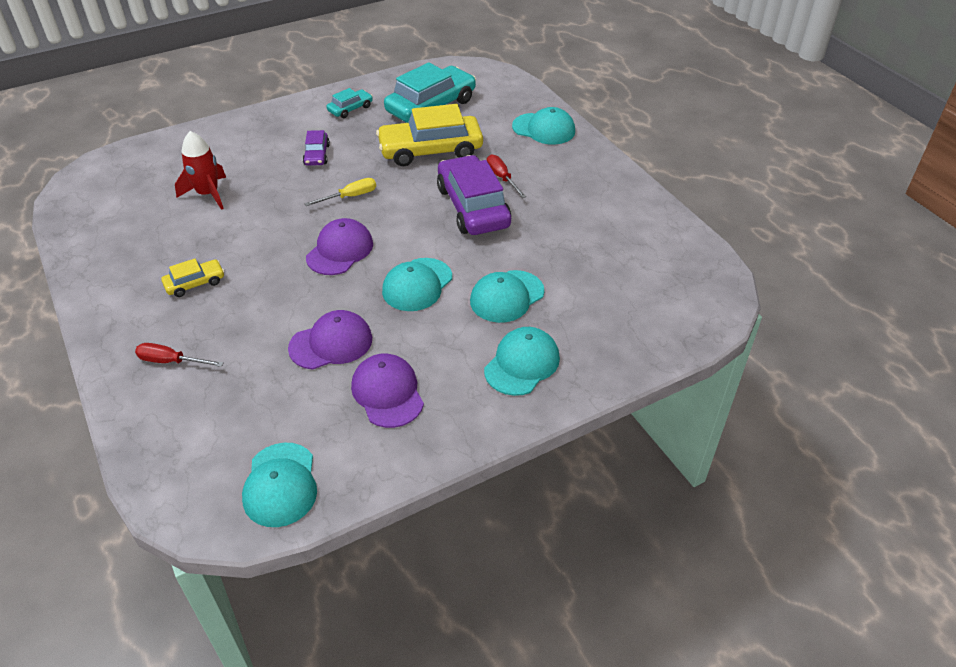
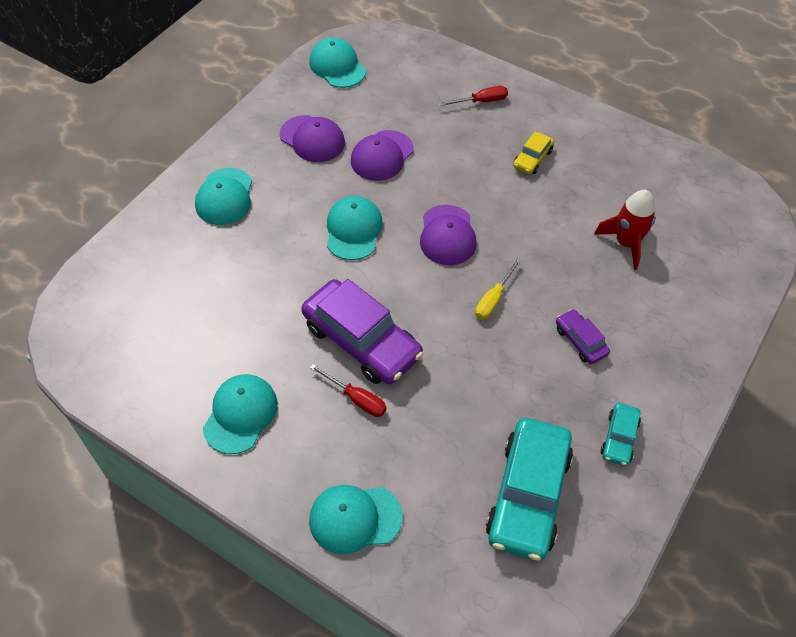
camera: 150 degrees right, 10 degrees up
yellow car [376,104,483,166] -> none
turquoise cap [470,270,544,323] -> turquoise cap moved to [203,374,278,454]

